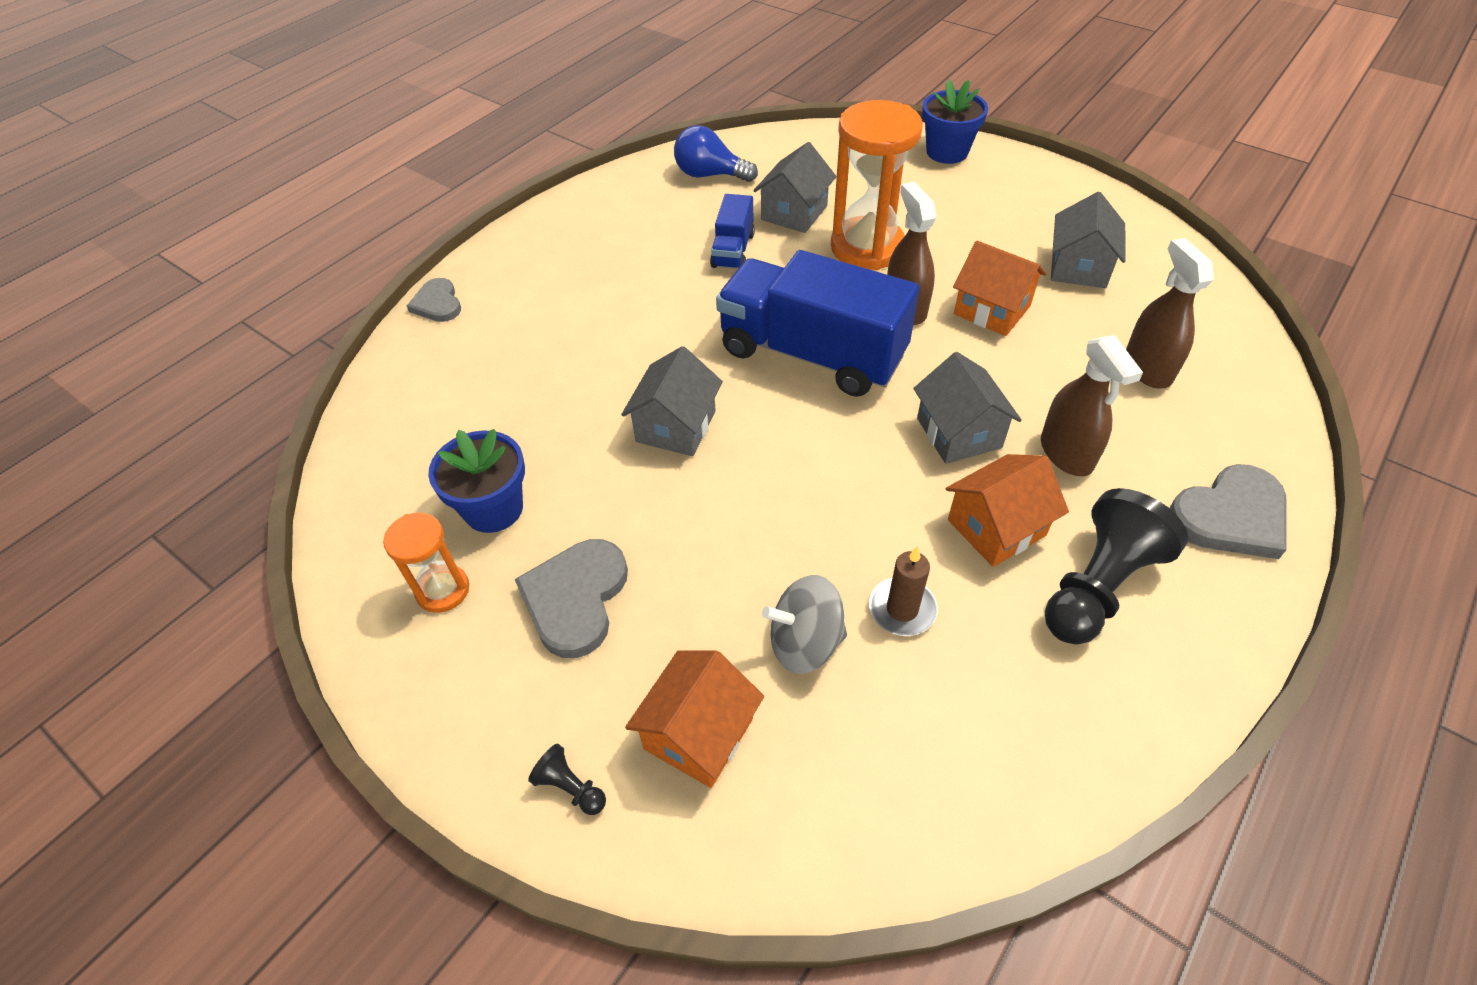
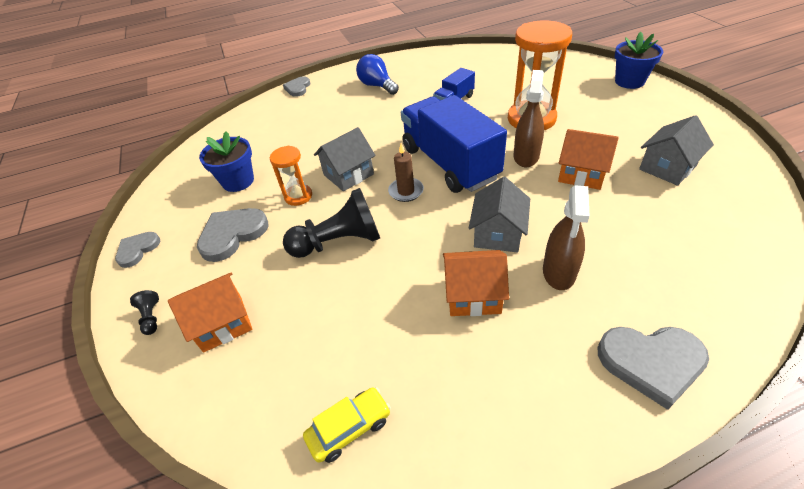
camera: 35 degrees right, 5 degrees down
orange hourglass [383,512,469,613] -> orange hourglass moved to [270,146,312,206]
blue light bulb [674,125,758,182] -> blue light bulb moved to [356,54,399,95]
grey house [753,142,837,233] -> none
grey spinning top [762,575,847,674] -> none
brown candle [869,546,938,636] -> brown candle moved to [388,143,424,202]
orange house [953,241,1047,336] -> orange house turned 45 degrees counterclockwise [558,129,619,190]
black pawn [1045,488,1188,645] -> black pawn moved to [283,188,380,258]
brown spray bottle [1126,238,1214,388] -> none
none -> grey heart [115,232,160,268]
none -> yellow car [303,387,391,463]

